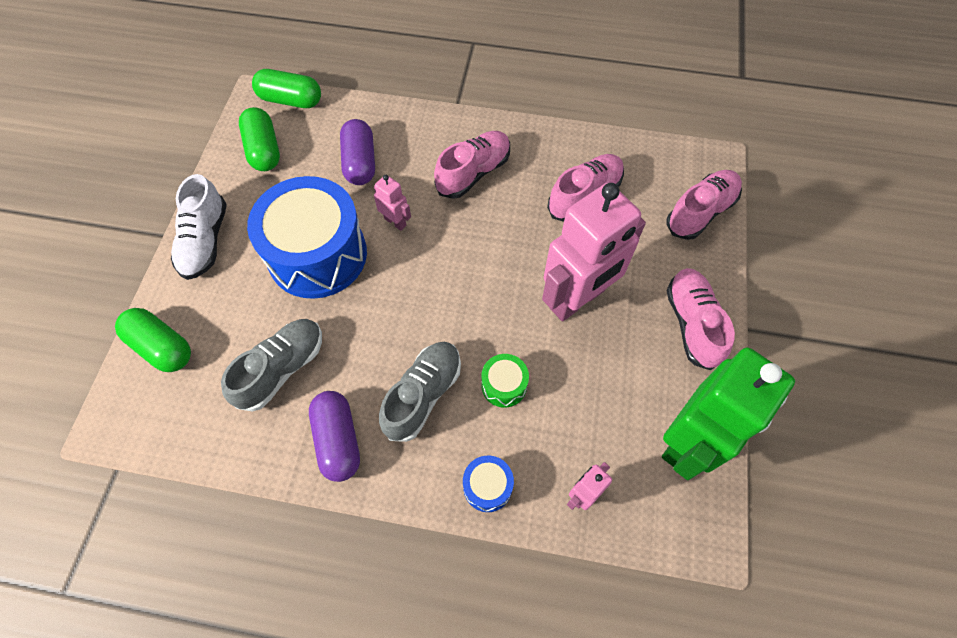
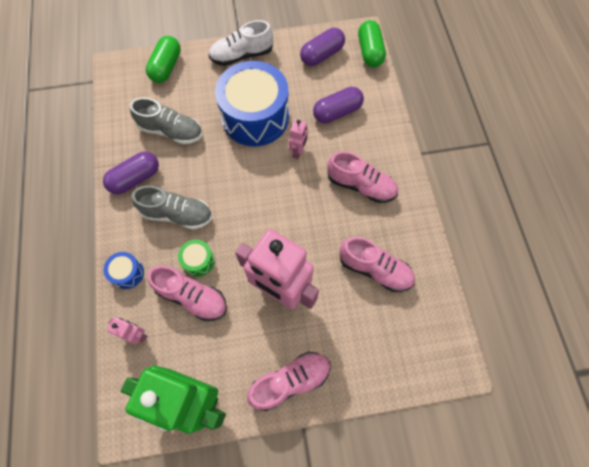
camera: 70 degrees right, 5 degrees up
green capsule [239,107,280,171] -> purple capsule [300,28,345,66]
pink shoe [666,170,742,240] -> pink shoe moved to [148,265,227,321]

